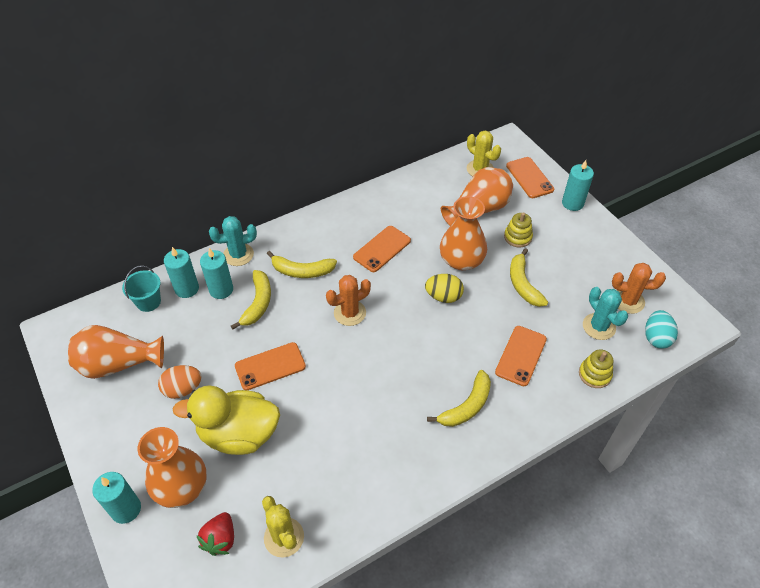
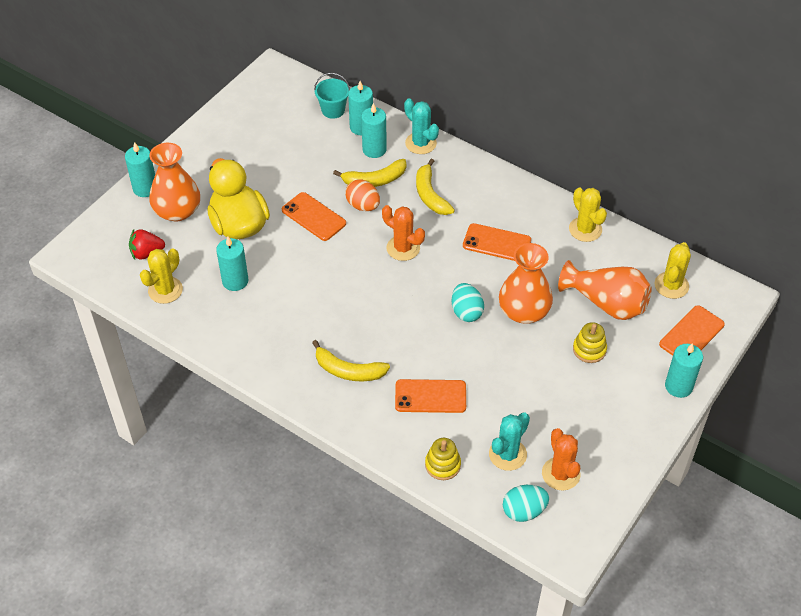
camera: 65 degrees right, 0 degrees up
orange vase [68,325,164,379] -> none
orange egg [158,365,202,399] -> orange egg moved to [345,179,380,211]
yellow egg [425,274,464,303] -> turquoise egg [452,283,484,322]
yellow banana [510,248,548,307] -> none
none -> turquoise candle [216,237,248,291]
none -> yellow cactus [569,188,607,242]

